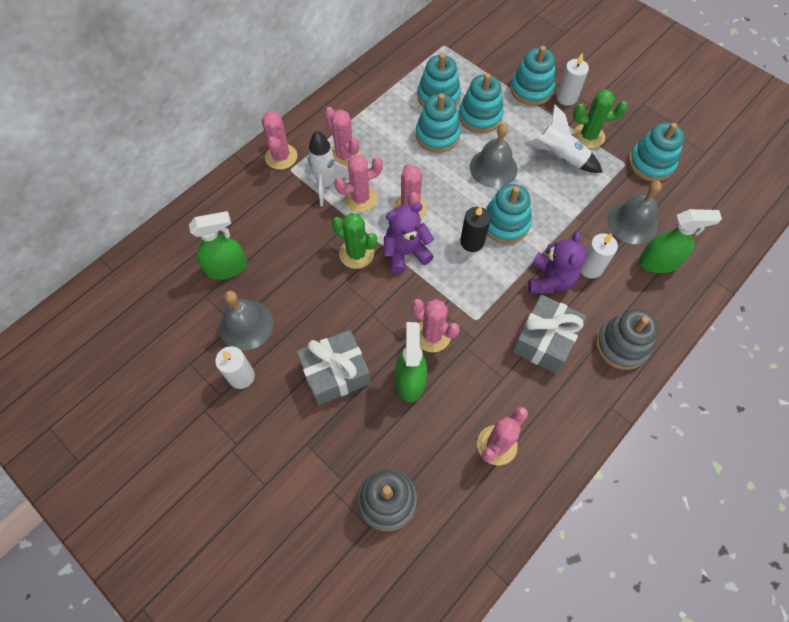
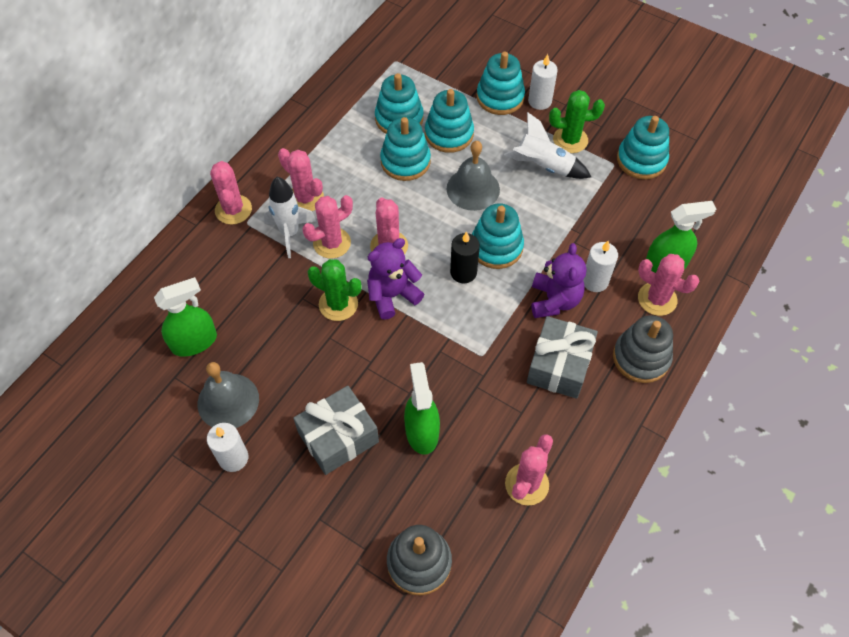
camera: 10 degrees left, 5 degrees down
pink cactus [412,299,460,352] -> pink cactus moved to [638,254,700,316]
grey bell [607,181,662,244] -> none

